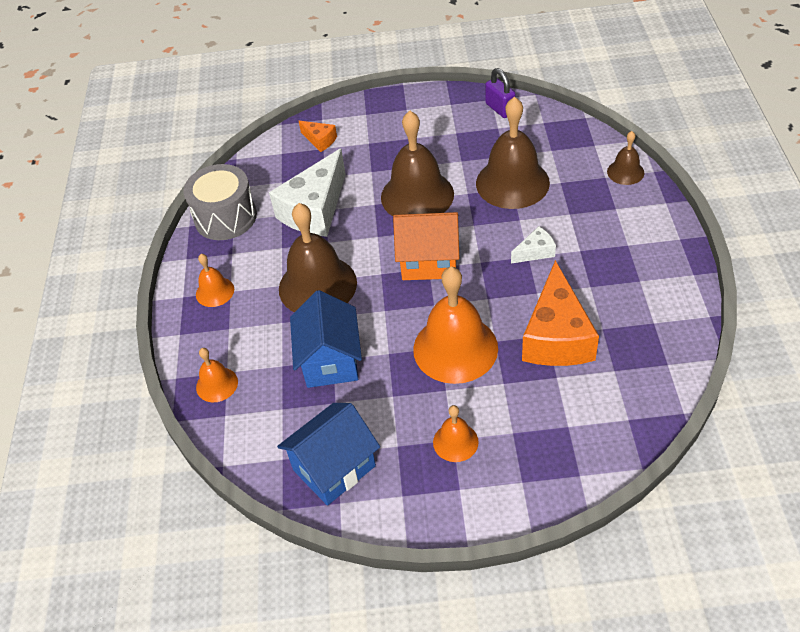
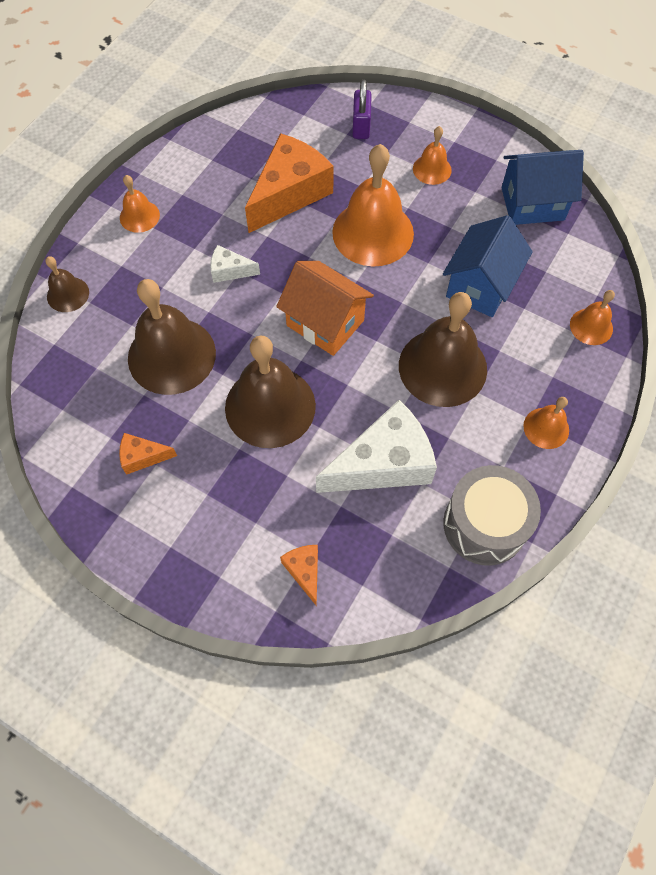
camera: 150 degrees left, 15 degrees up
purple padlock [485,68,515,118] -> purple padlock moved to [352,79,372,139]
none -> orange cheese [119,433,177,475]
none -> orange bell [120,175,160,233]

